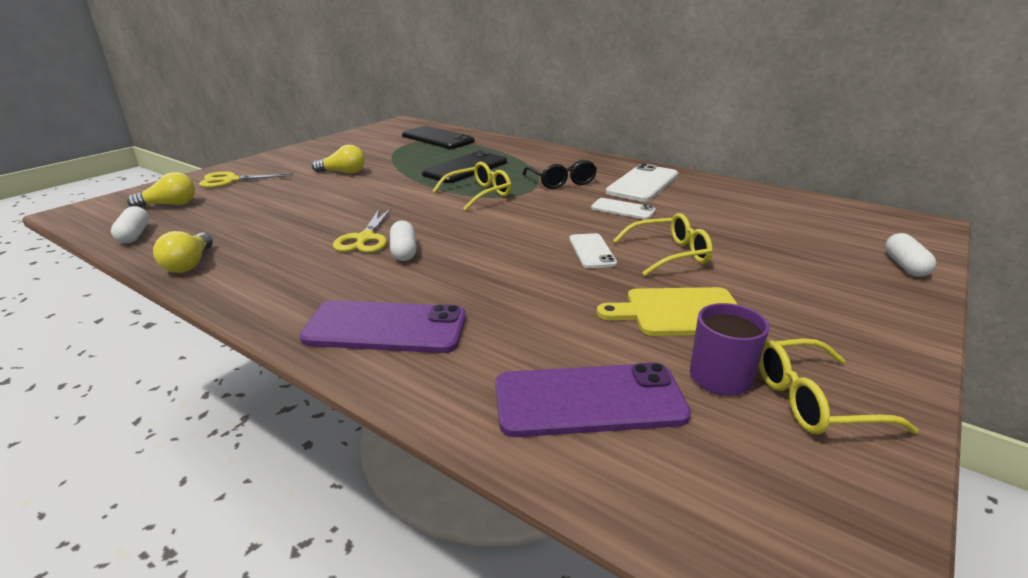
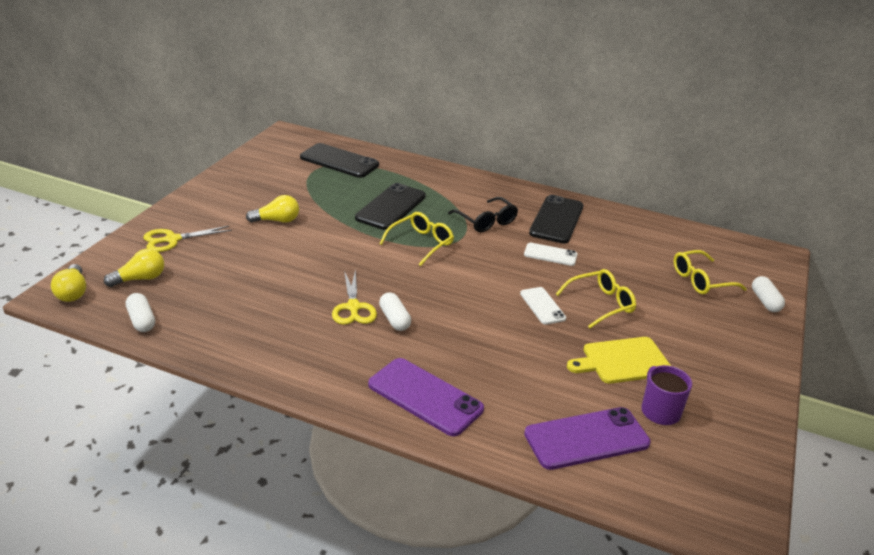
camera: 15 degrees left, 5 degrees up
yellow light bulb [153,231,213,273] -> yellow light bulb moved to [51,264,86,302]
purple phone [299,300,466,353] -> purple phone turned 45 degrees clockwise [368,358,484,436]
white phone [606,163,678,202] -> black phone [529,195,583,244]
yellow glasses [759,339,918,435] -> yellow glasses moved to [674,250,747,294]

